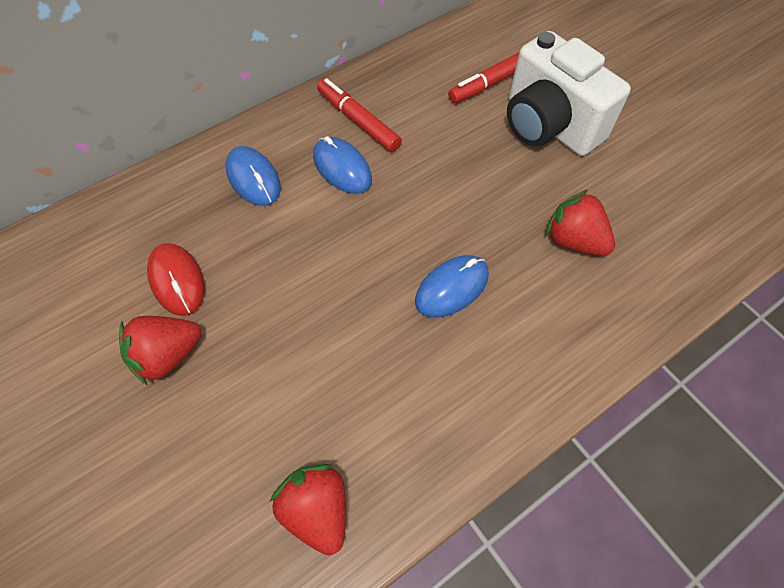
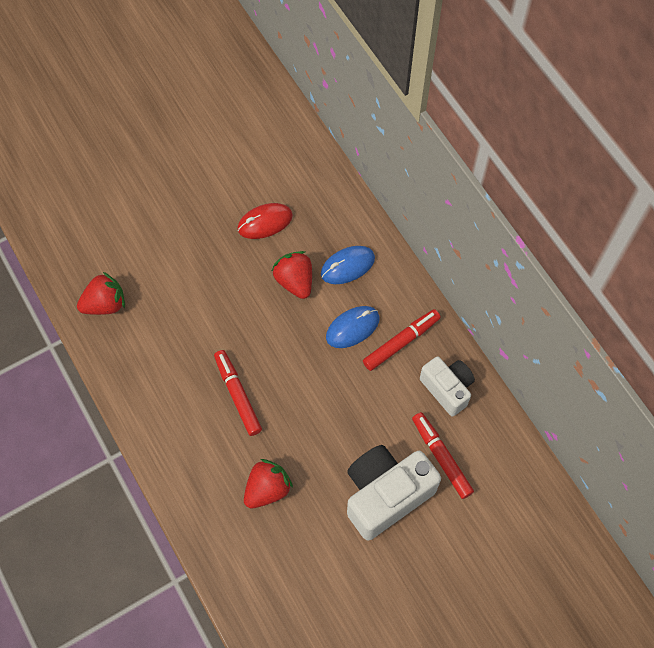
camera: 95 degrees right, 5 degrees up
red strawberry [119,316,201,385] -> red strawberry moved to [272,251,312,299]
blue mouse [415,255,489,318] -> red marker [214,350,262,436]
none -> white camera [420,356,475,416]

